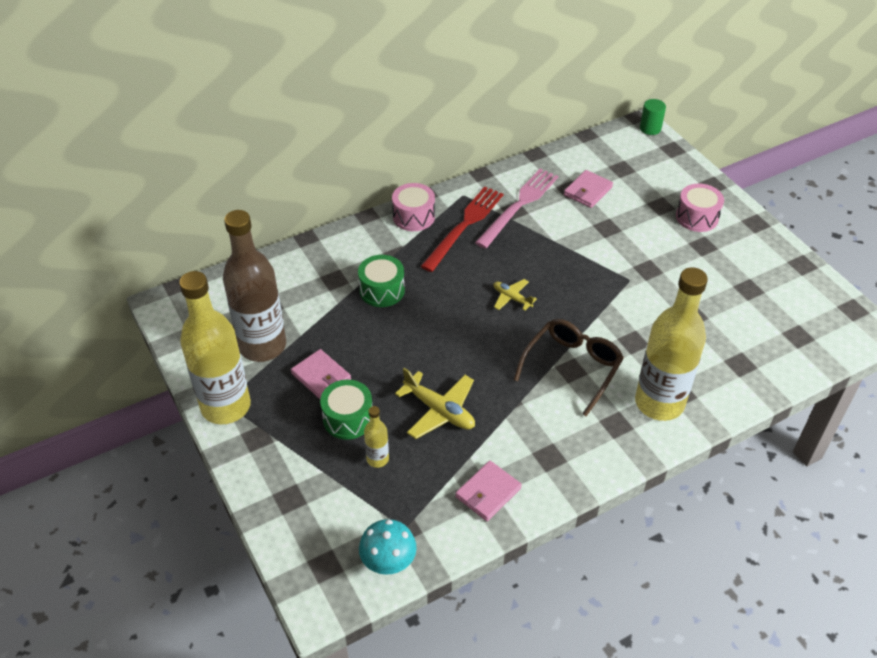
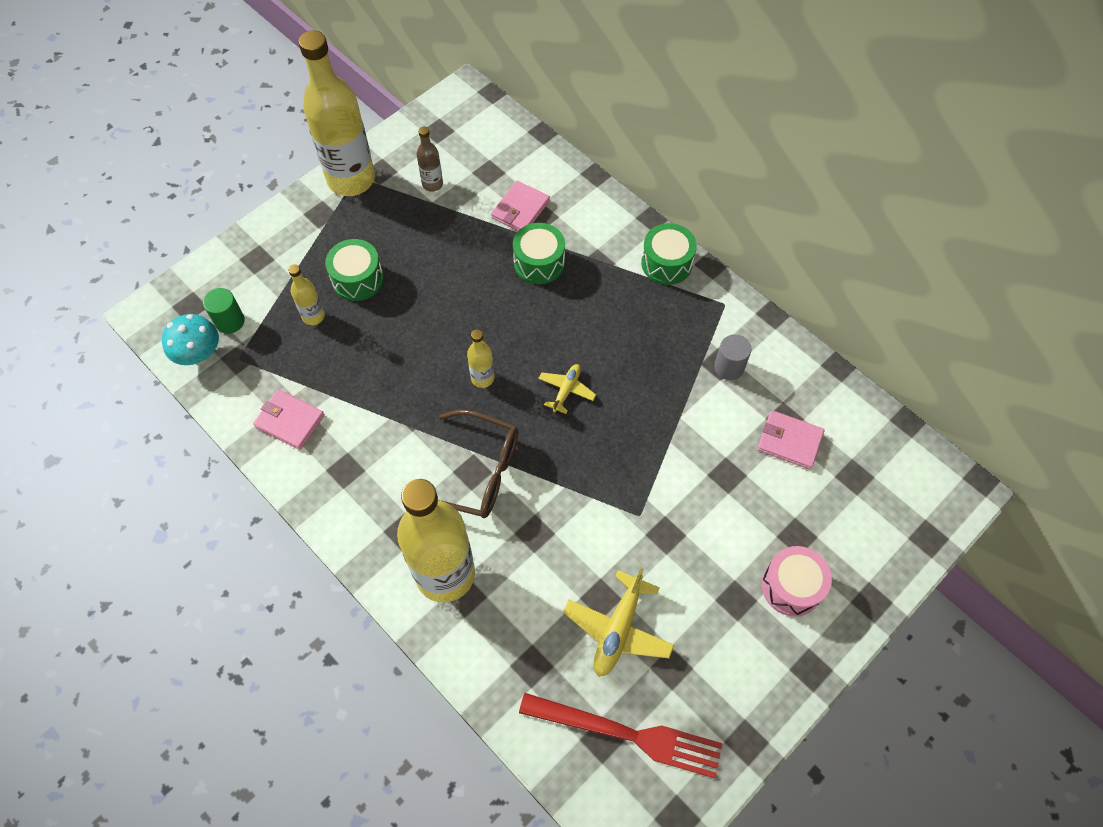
camera: 75 degrees right, 15 degrees up
brown bottle [223,210,286,362] -> brown bottle [417,126,443,192], size x0.43
pink wallet [291,349,351,399] -> pink wallet moved to [491,181,550,231]
pink drum [392,183,435,231] -> green drum [641,223,697,285]
yellow plane [395,368,475,439] -> yellow plane moved to [563,567,674,677]
red fork [421,186,503,272] -> red fork moved to [519,693,723,779]
pink fork [475,169,558,249] -> grey cylinder [714,334,752,380]
green cylinder [640,99,666,135] -> green cylinder moved to [203,288,245,334]
none -> yellow bottle [467,329,494,388]

